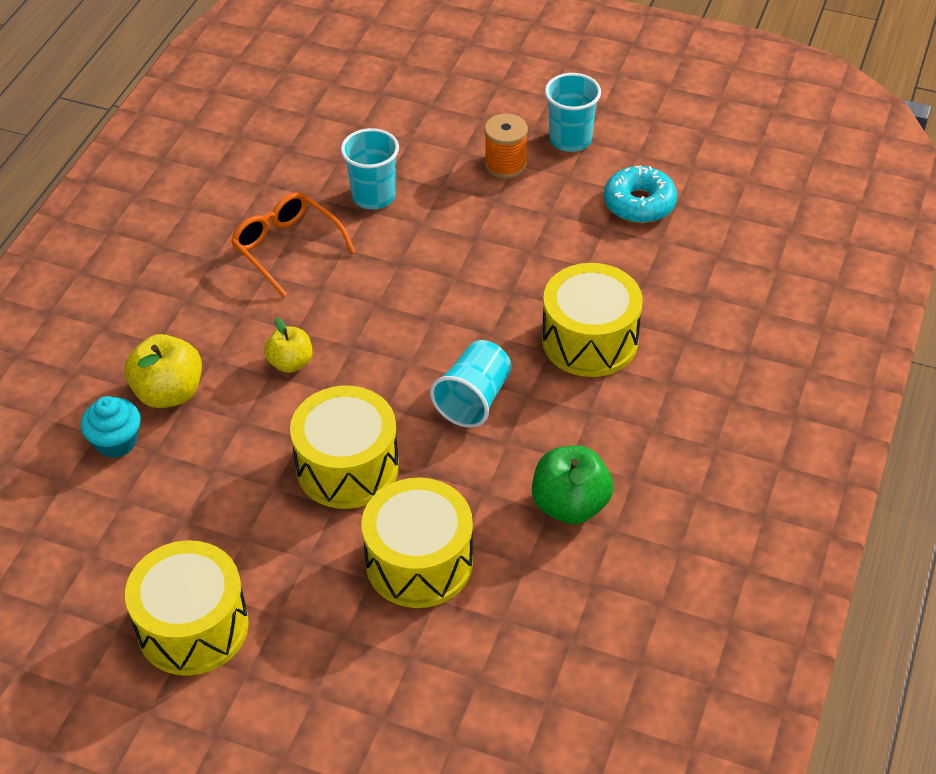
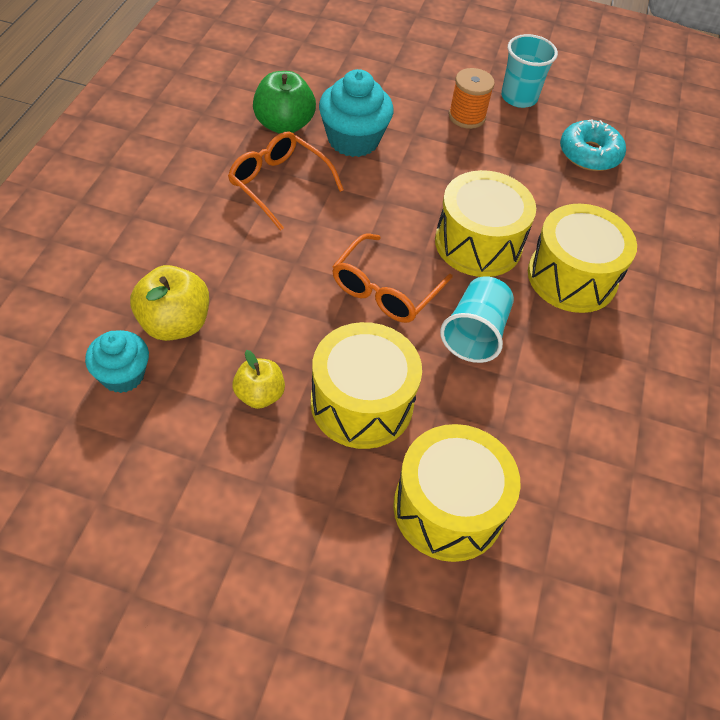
camera: 10 degrees left, 5 degrees up
yellow drum [125,540,249,676] -> yellow drum moved to [435,170,536,277]
yellow apple [264,318,312,373] -> yellow apple moved to [232,350,285,409]
turquoise cup [341,128,399,209] -> turquoise cupcake [319,69,393,157]
green apple [532,446,613,524] -> green apple moved to [253,71,316,134]
none -> orange glasses [332,234,453,323]

